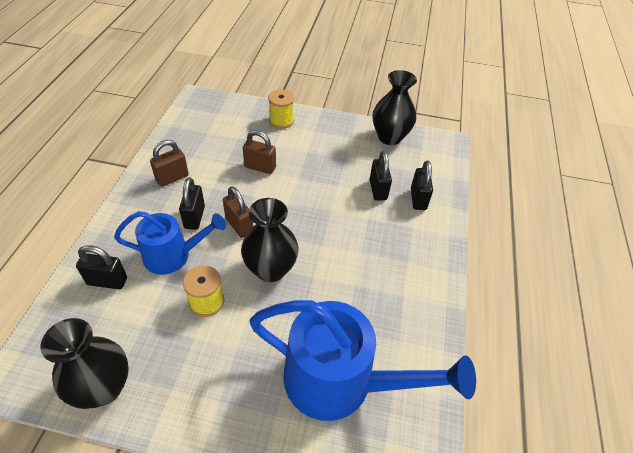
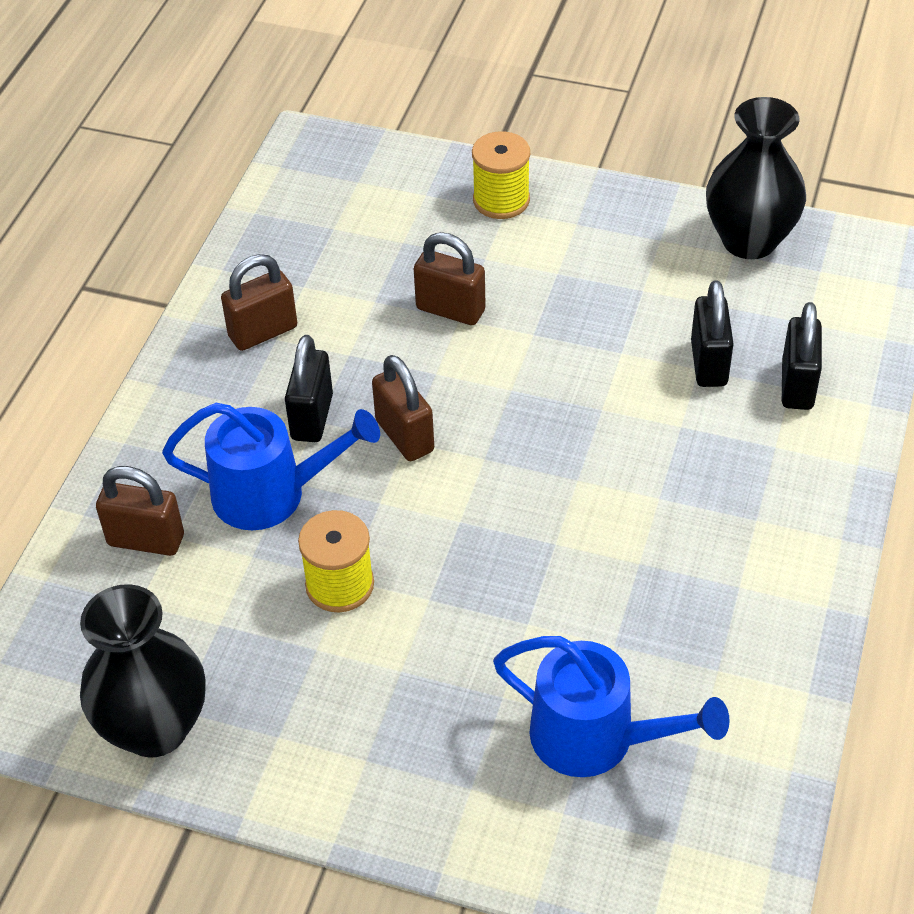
camera: 10 degrees right, 0 degrees up
black padlock [76,245,127,289] -> brown padlock [96,466,184,556]
black vase [241,198,299,282] -> none
blue watering can [249,300,476,421] -> blue watering can [493,636,730,777], size x0.61

